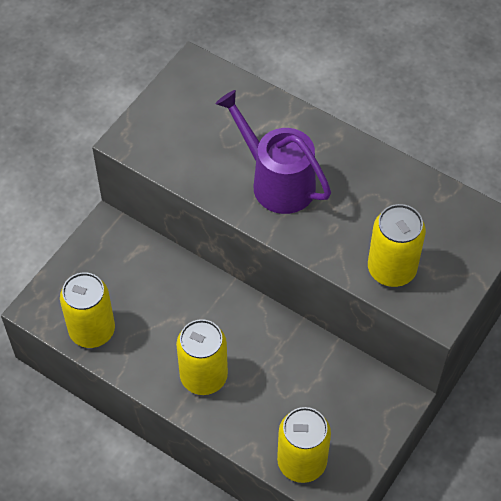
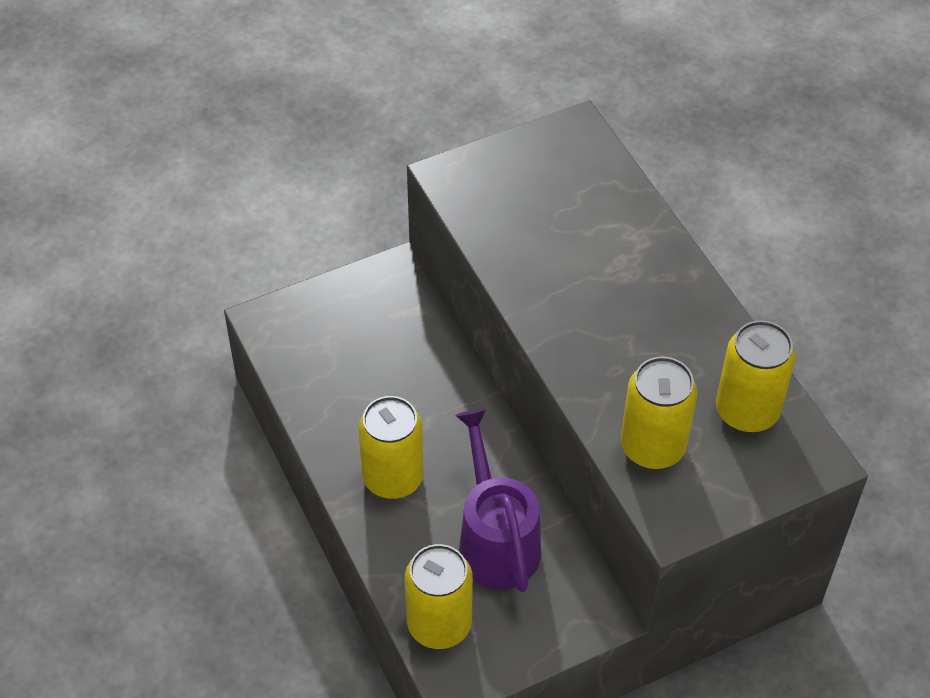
camera: 30 degrees right, 5 degrees down
yellow can [60,272,115,348] -> yellow can moved to [716,320,796,432]
purple watering can [216,90,331,214] -> purple watering can moved to [455,408,541,592]

